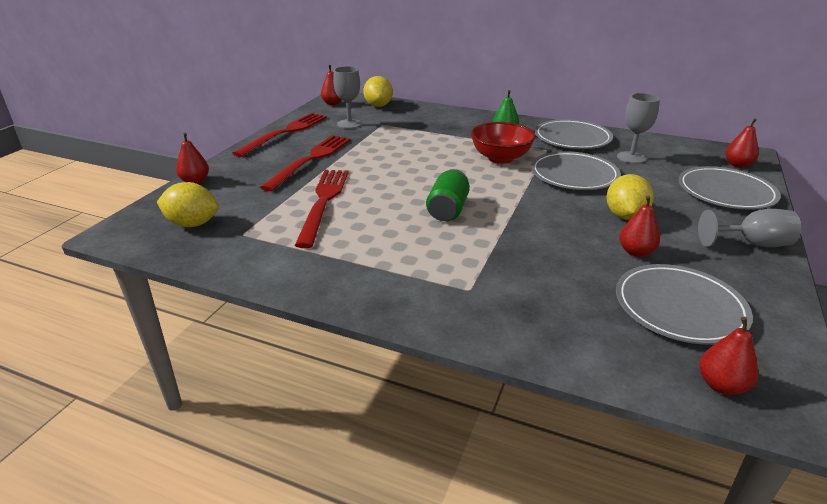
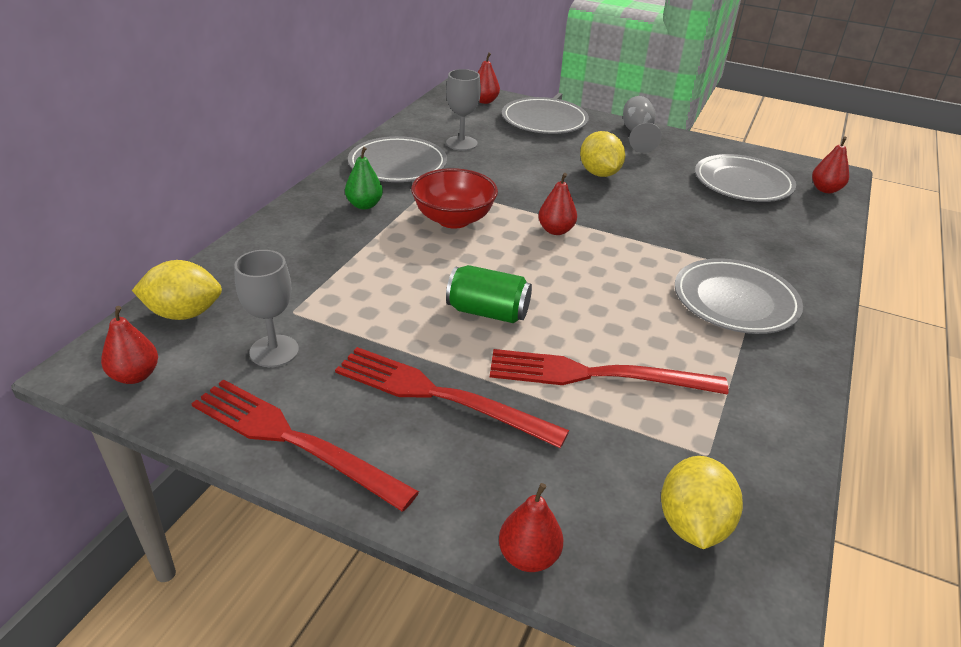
camera: 90 degrees left, 5 degrees up
green can [426,169,470,221] -> green can moved to [446,265,532,323]
grey plate [531,151,621,190] -> grey plate moved to [675,258,803,334]
yellow lemon [607,174,654,220] -> yellow lemon turned 60 degrees clockwise [580,131,625,177]
red pear [619,195,660,257] -> red pear moved to [538,173,577,235]

